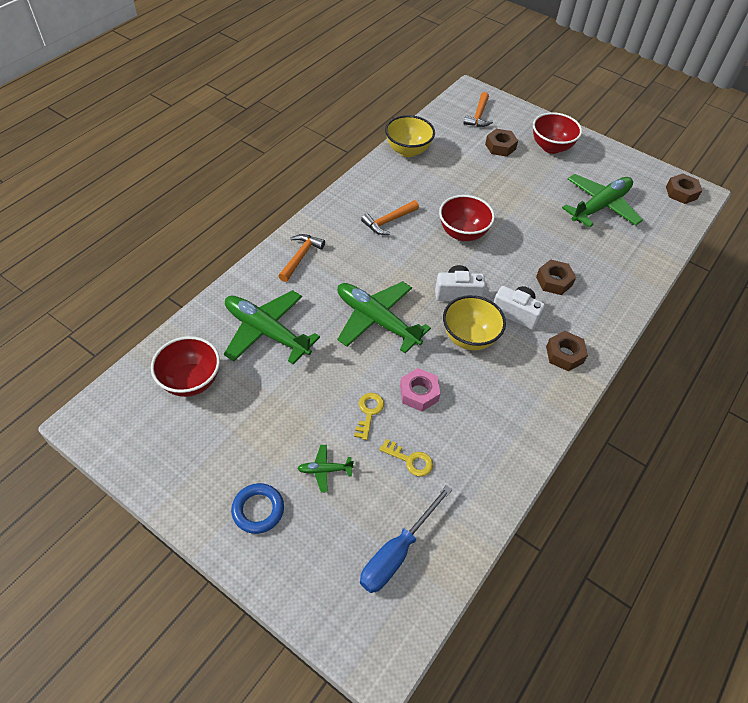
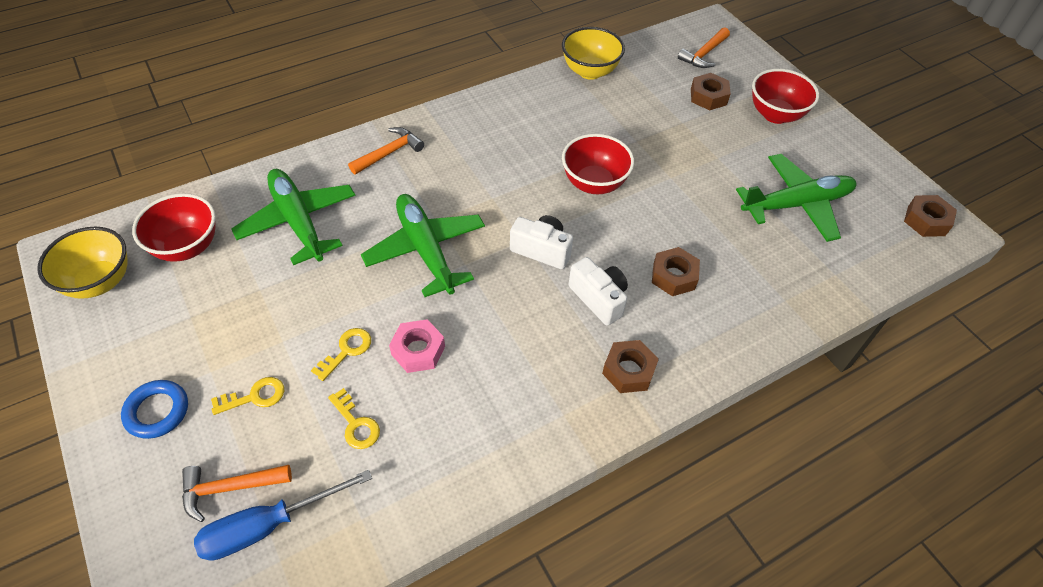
camera: 25 degrees right, 0 degrees up
green plane [297,445,354,493] -> yellow key [211,377,284,415]
orange hammer [361,200,419,235] -> orange hammer moved to [182,465,292,522]
yellow bowl [443,295,506,351] -> yellow bowl moved to [37,227,128,299]

